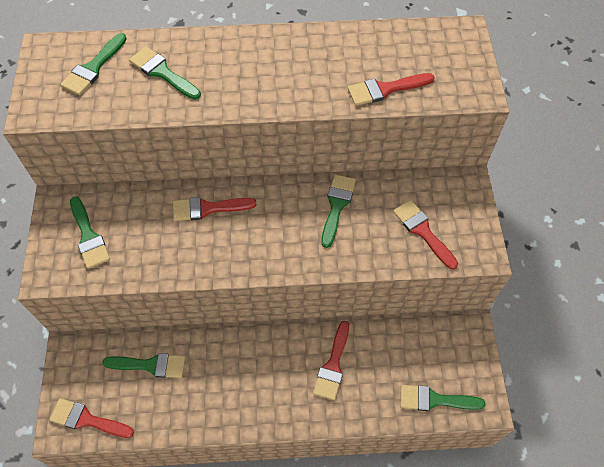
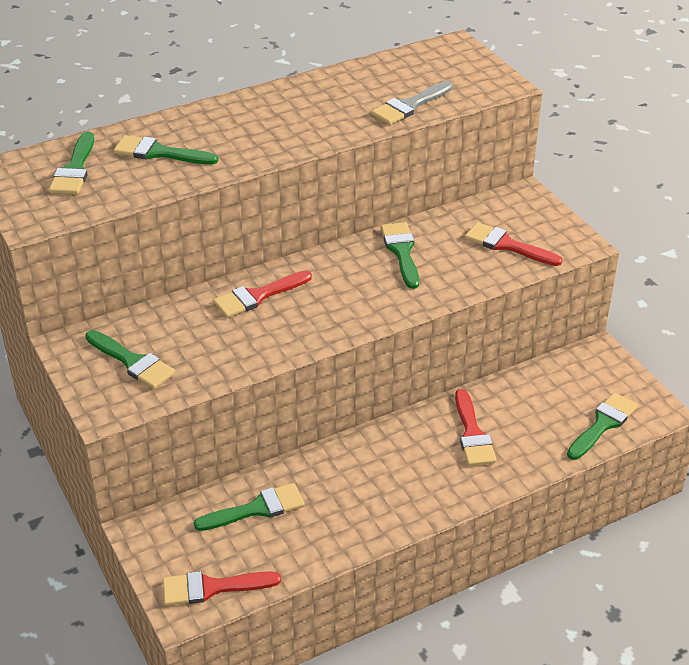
camera: 25 degrees left, 20 degrees down
red brush [348,73,435,106] -> grey brush [371,81,453,125]
green brush [400,385,485,411] -> green brush turned 150 degrees clockwise [567,393,638,460]

